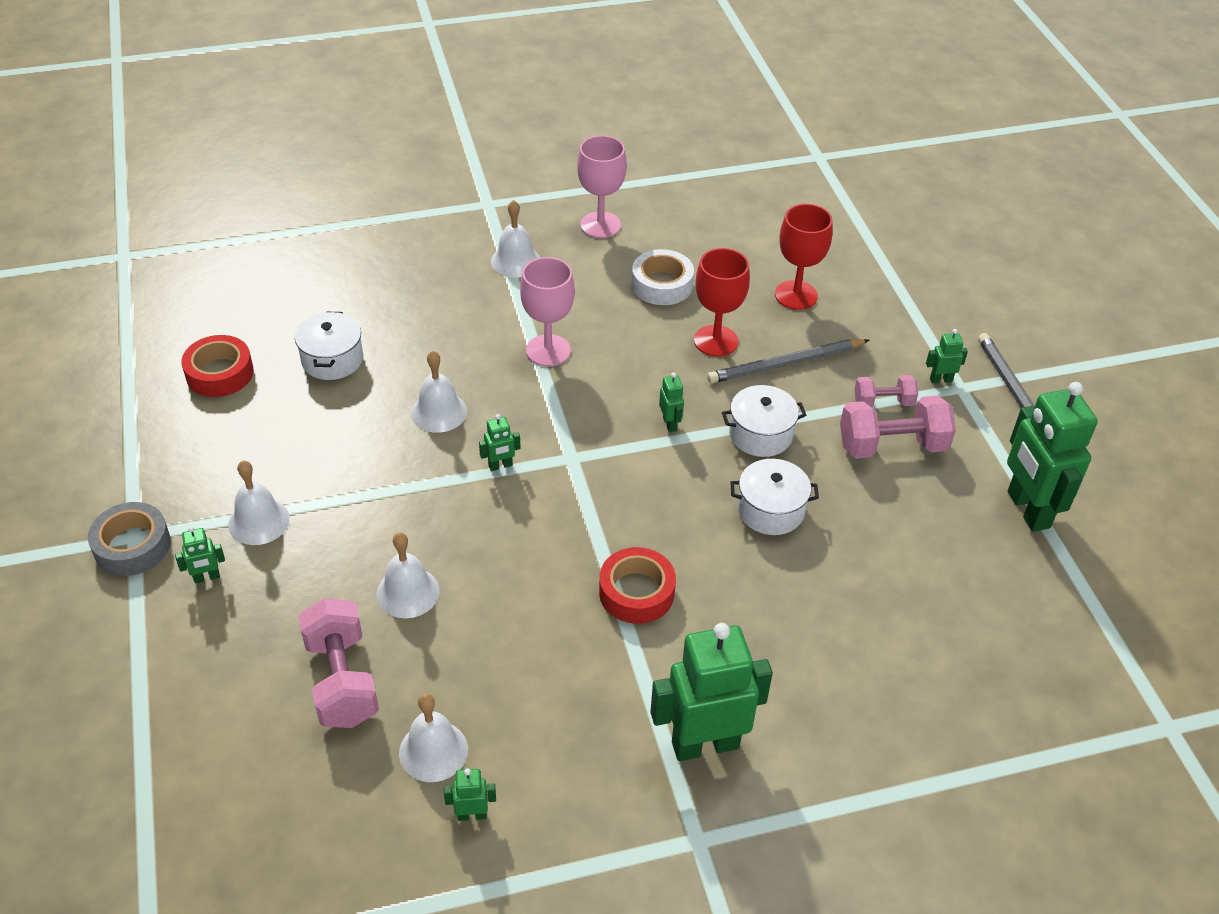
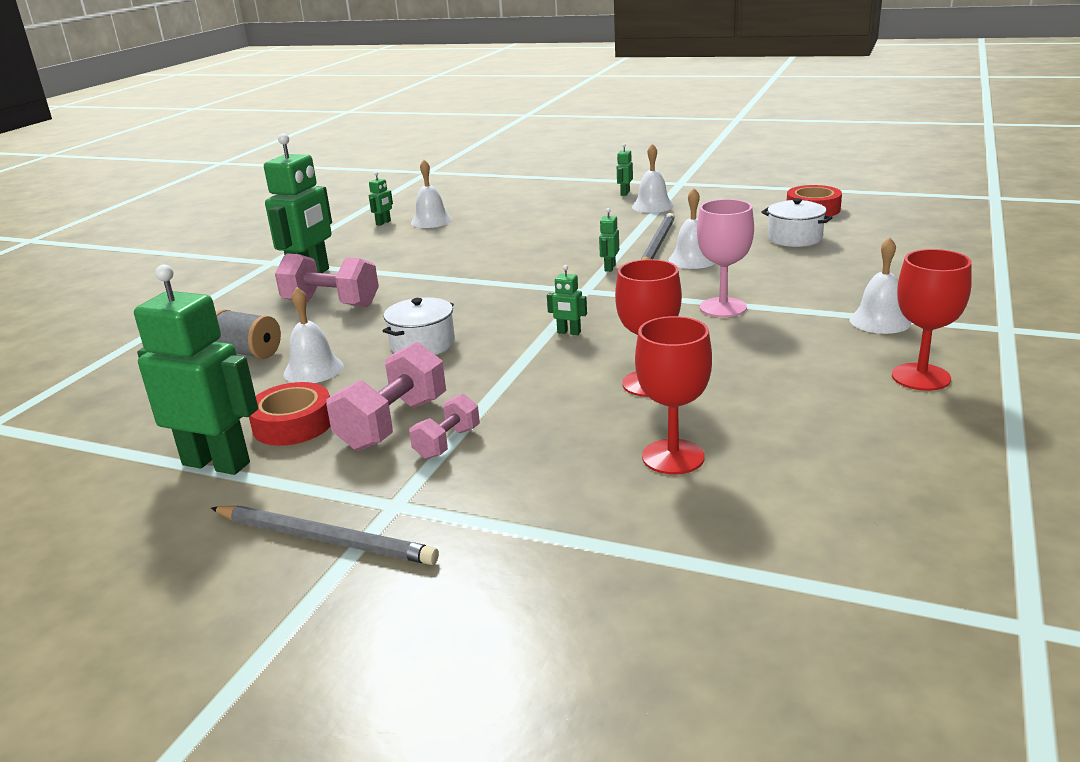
camera: 130 degrees right, 20 degrees down
grey tape [88,502,171,576] -> none
pink dumbbell [298,598,379,728] -> pink dumbbell moved to [275,253,379,307]
white bell [376,532,440,618] -> white bell moved to [284,287,344,383]
pink goblet [577,135,627,238] -> red goblet [892,249,972,391]
red tape [599,547,676,624] -> red tape moved to [249,382,330,446]
white tape [632,249,694,305] -> none
grey pencil [707,339,869,383] -> grey pencil moved to [641,213,675,260]
white pot [722,385,806,457] -> none
green robot [926,329,968,384] -> none
none -> grey spool [215,309,281,359]

